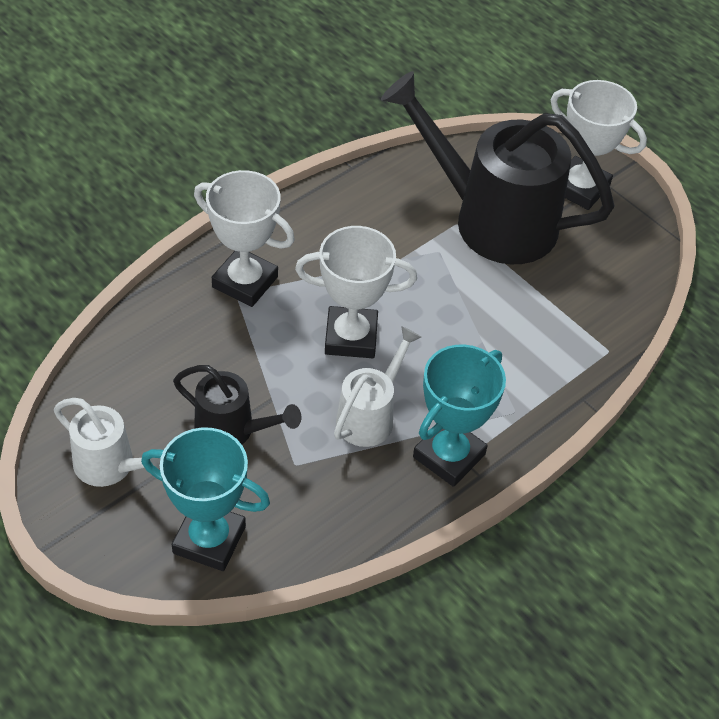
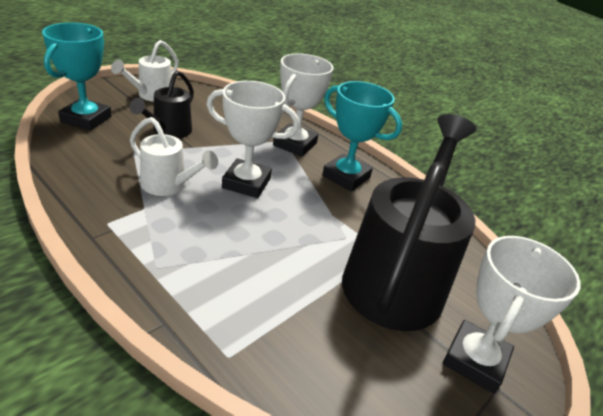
camera: 85 degrees right, 15 degrees down
white trophy [295,226,417,358] -> white trophy turned 75 degrees counterclockwise [206,81,300,198]
turquoise trophy [413,344,506,487] -> turquoise trophy moved to [322,81,402,191]

